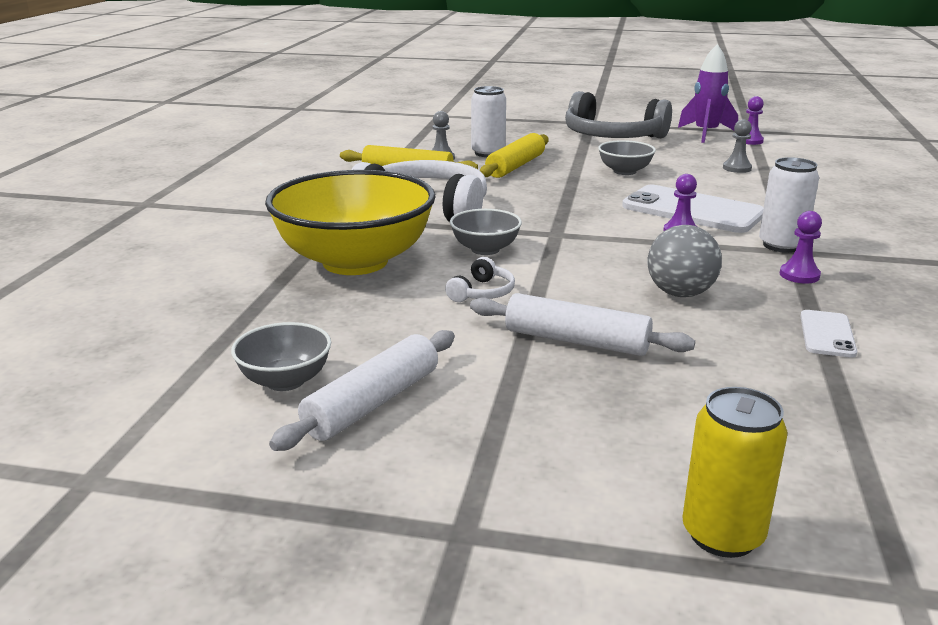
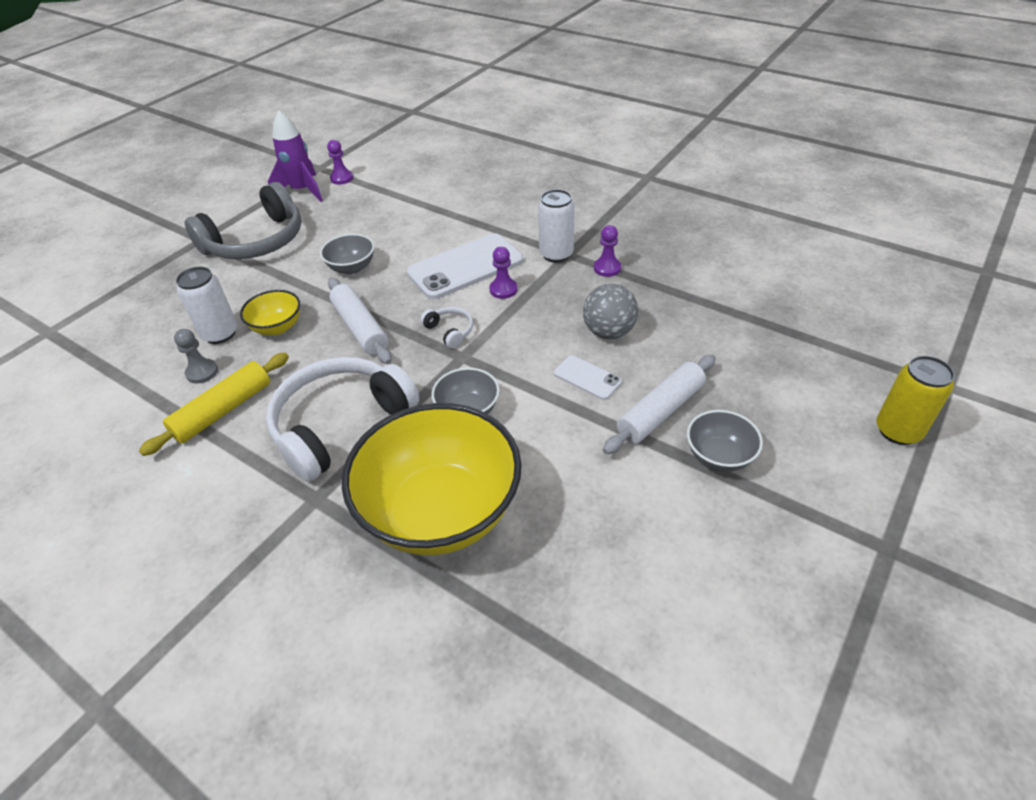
camera: 65 degrees left, 20 degrees up
grey bowl [231,322,331,391] -> grey bowl moved to [687,410,763,472]
white rolling pin [269,330,455,451] -> white rolling pin moved to [328,278,392,364]
white headphones [445,257,515,302] -> white headphones moved to [420,307,473,348]
yellow rolling pin [480,133,549,178] -> yellow bowl [240,290,300,335]
grey pawn [723,119,752,173] -> none
white phone [800,310,857,358] -> white phone moved to [554,355,622,400]

